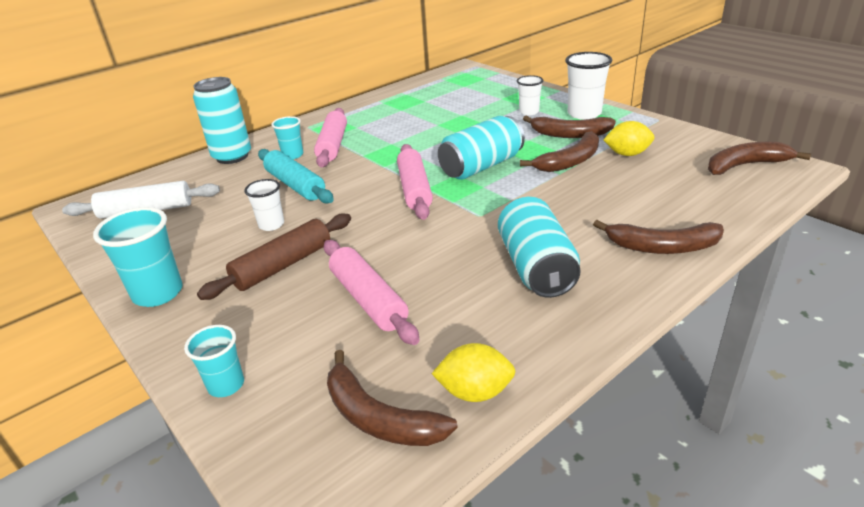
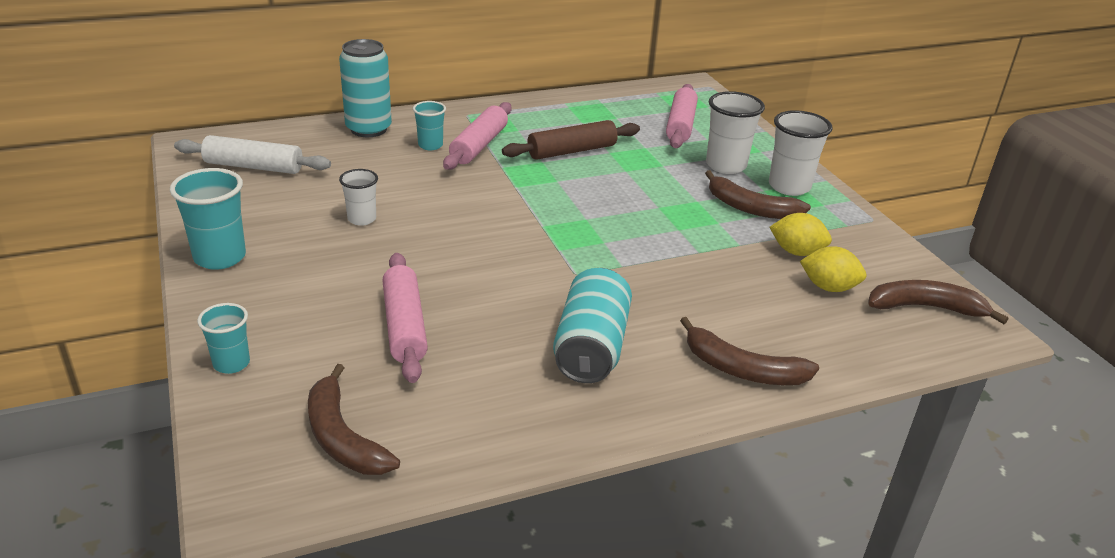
camera: 15 degrees right, 0 degrees up
brown rolling pin [197,213,351,300] -> brown rolling pin moved to [502,120,640,160]
turquoise rolling pin [258,149,334,204] -> none
pink rolling pin [397,144,433,220] -> pink rolling pin moved to [666,84,698,148]
yellow lemon [432,343,515,402] -> yellow lemon moved to [800,246,867,292]
turquoise can [438,116,525,180] -> none
white cup [517,75,543,115] -> white cup [706,91,765,174], size x1.65
brown banana [520,131,599,172] -> none

